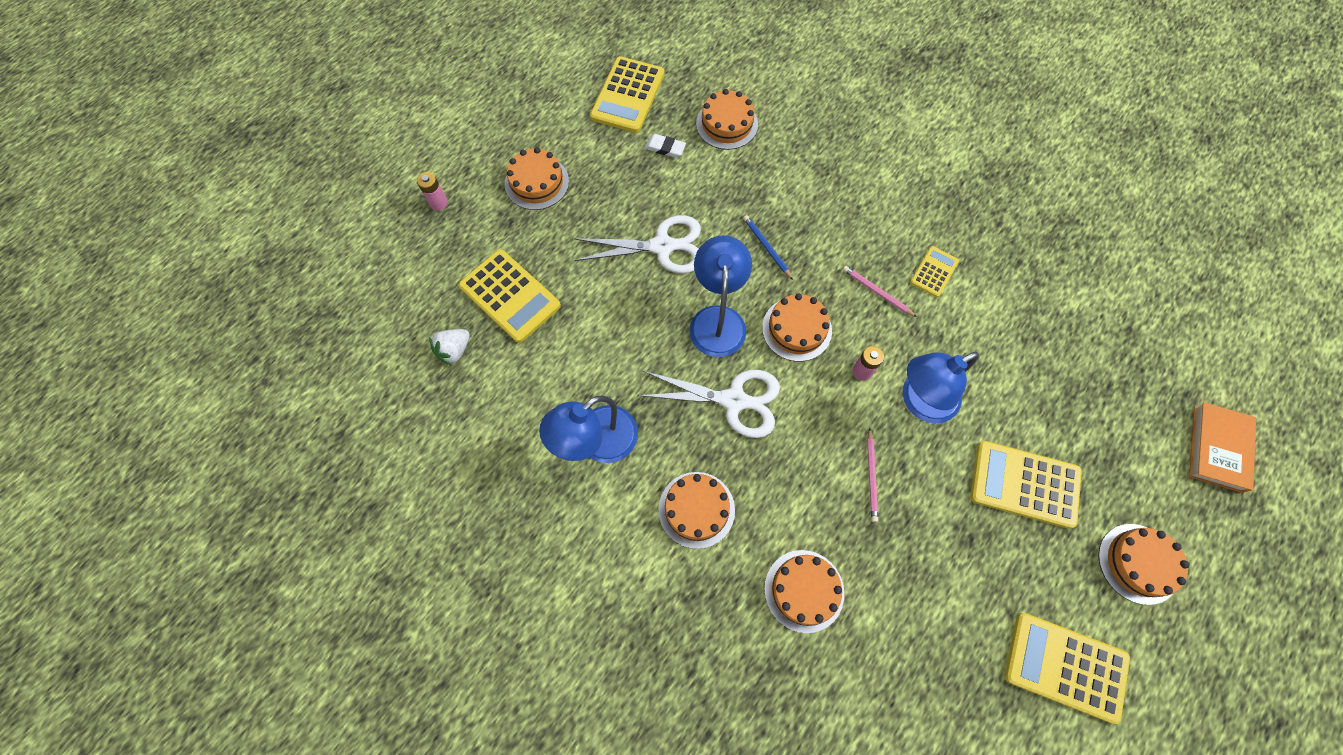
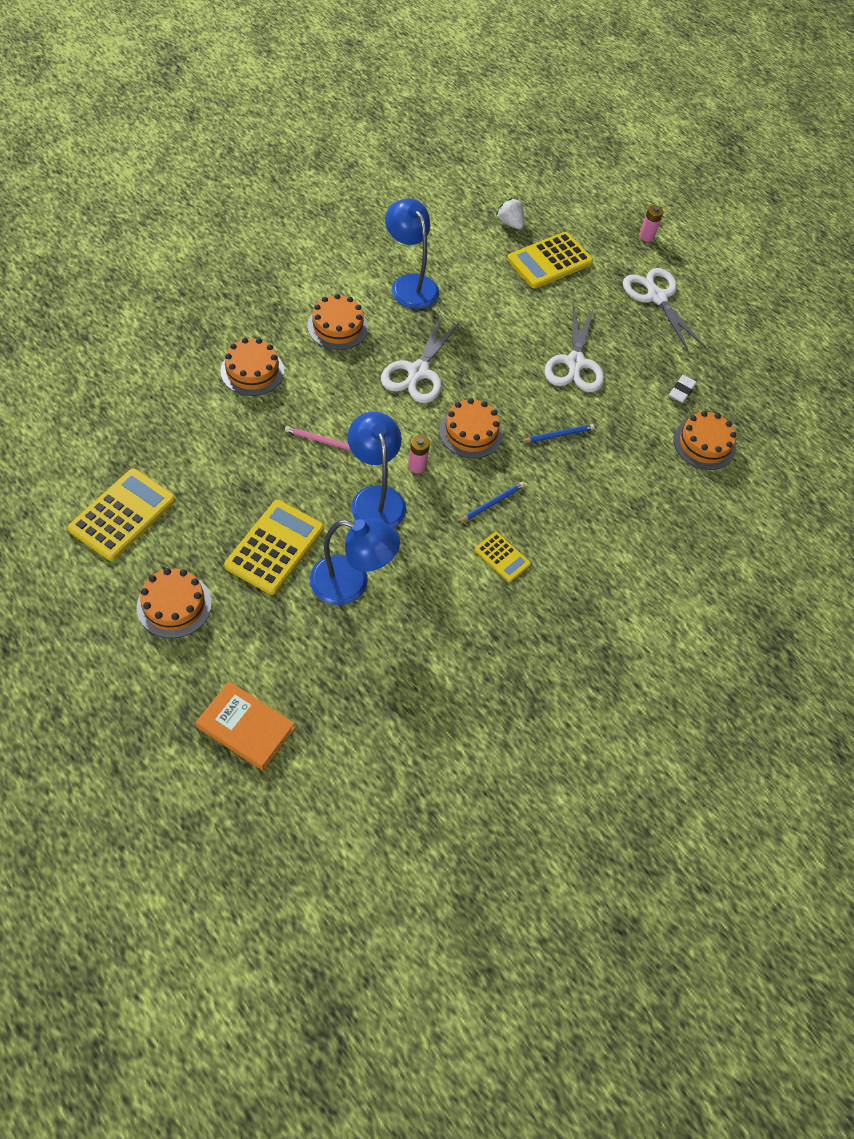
camera: 95 degrees right, 10 degrees down
orange cake [505,147,569,210] -> white scissors [623,268,706,351]
yellow calculator [590,56,665,133] -> none
blue lamp [689,235,752,357] -> blue lamp moved to [310,519,400,605]
pink pencil [843,266,917,317] -> blue pencil [458,482,525,523]

